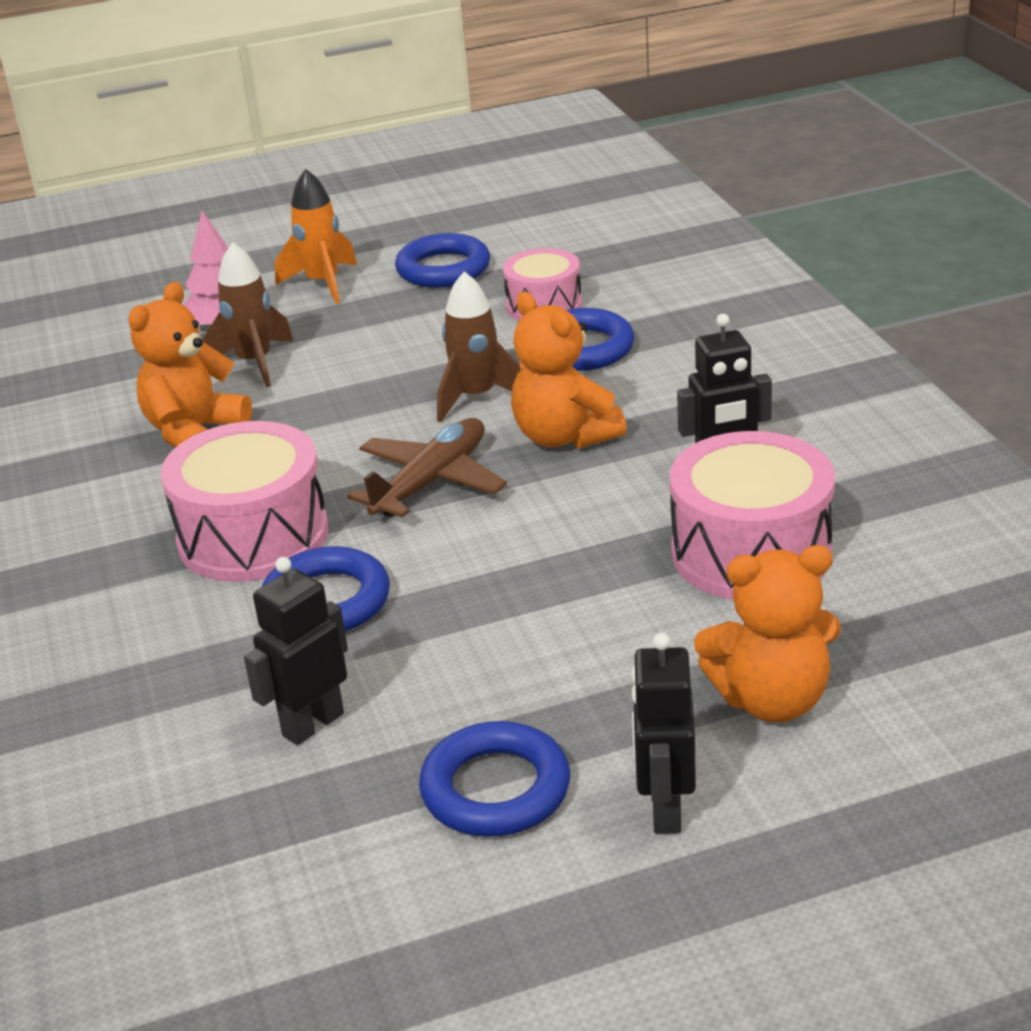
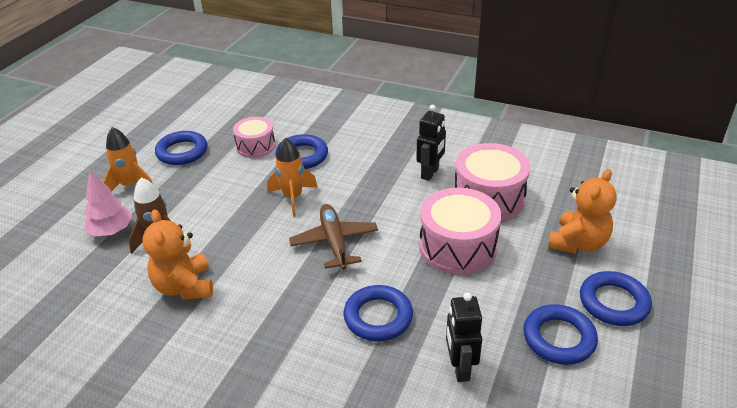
camera: 50 degrees left, 5 degrees up
pink drum [161,421,328,582] -> pink drum moved to [419,188,501,275]
brown rocket [437,271,521,423] -> orange rocket [267,138,318,217]
orange teddy bear [511,292,627,449] -> none
black robot [631,633,696,834] -> blue ring [580,271,652,326]

